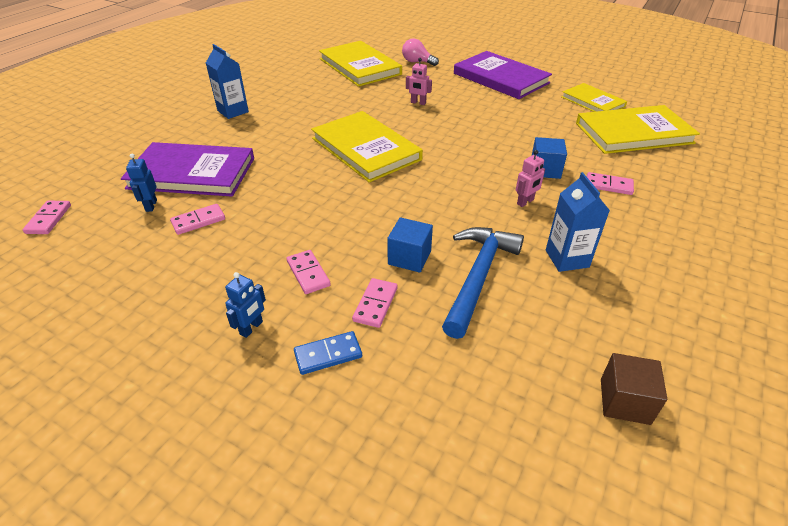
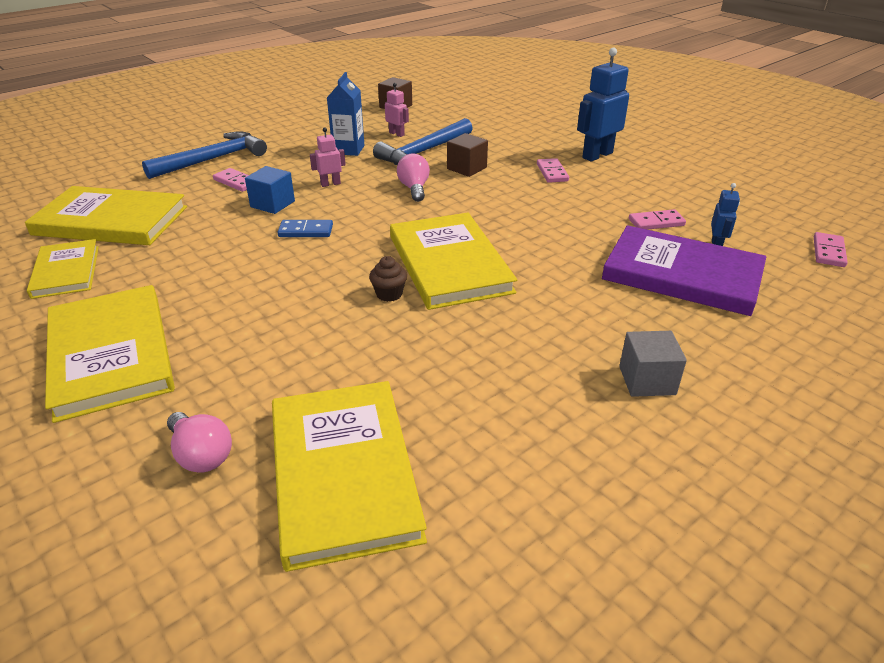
camera: 160 degrees left, 5 degrees down
blue carton [206,44,249,119] -> grey cube [619,331,687,397]
blue robot [225,272,266,338] -> blue robot [577,48,629,161], size x1.92
blue domino [294,331,362,375] -> blue domino moved to [277,220,333,237]
pink domino [352,278,398,328] -> none
blue cube [387,218,433,273] -> brown cube [447,133,488,177]
pink robot [406,58,432,105] -> pink robot moved to [385,83,409,137]
purple book [454,51,552,99] -> yellow book [45,285,175,423]
none -> blue hammer [142,131,267,179]
none -> brown cupcake [369,256,407,302]
none -> pink light bulb [397,154,430,202]

